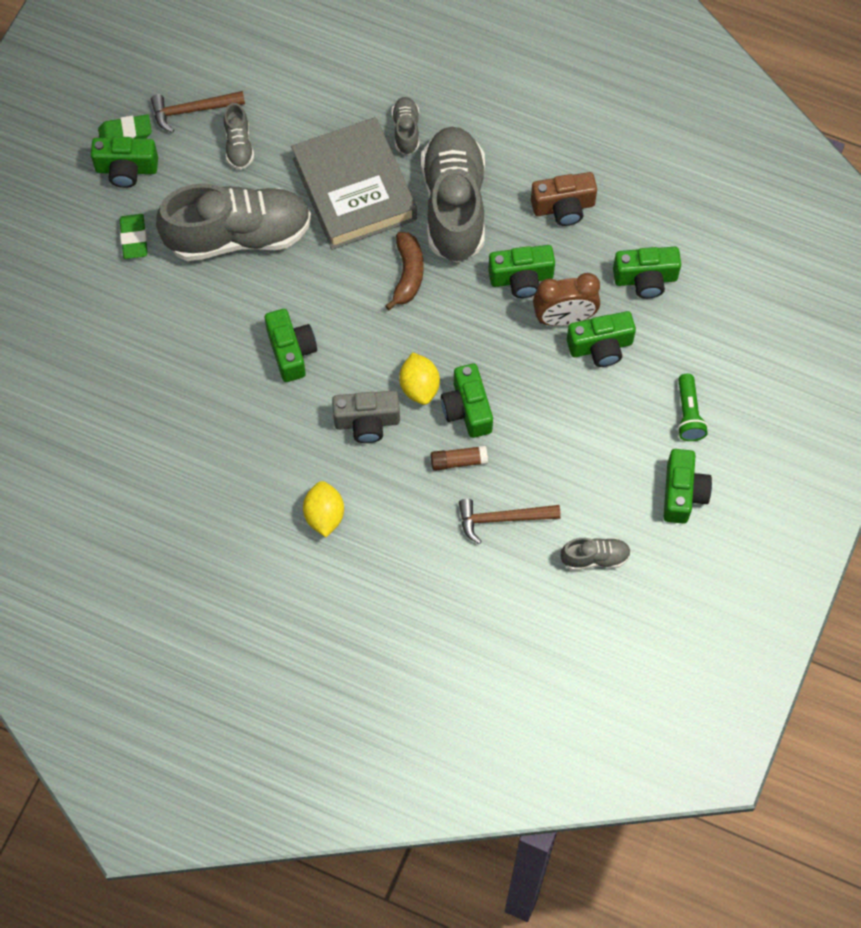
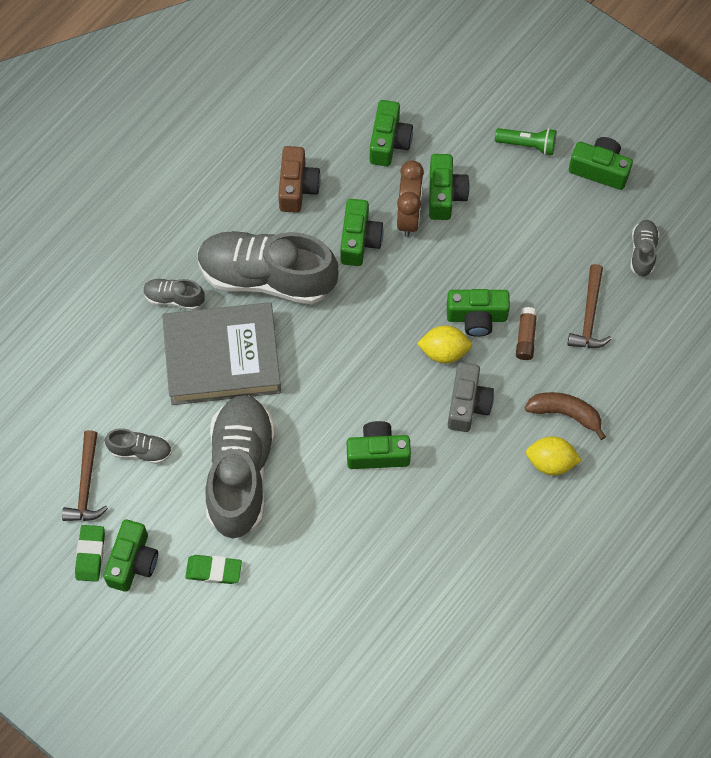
camera: 75 degrees left, 0 degrees up
brown banana [385,232,424,310] -> brown banana moved to [525,392,606,440]

